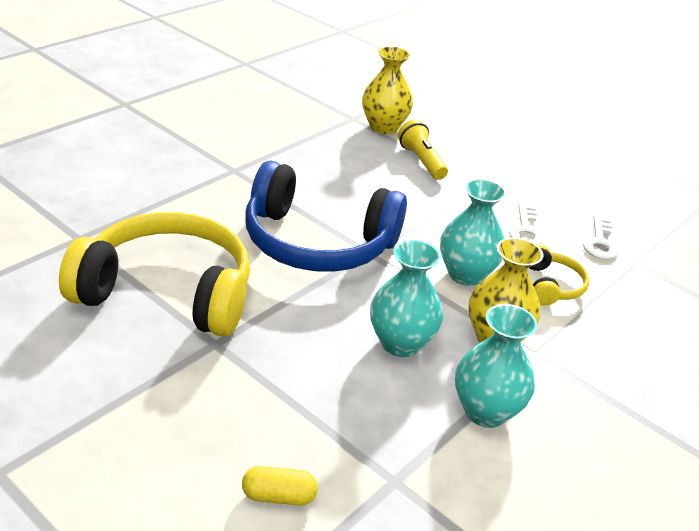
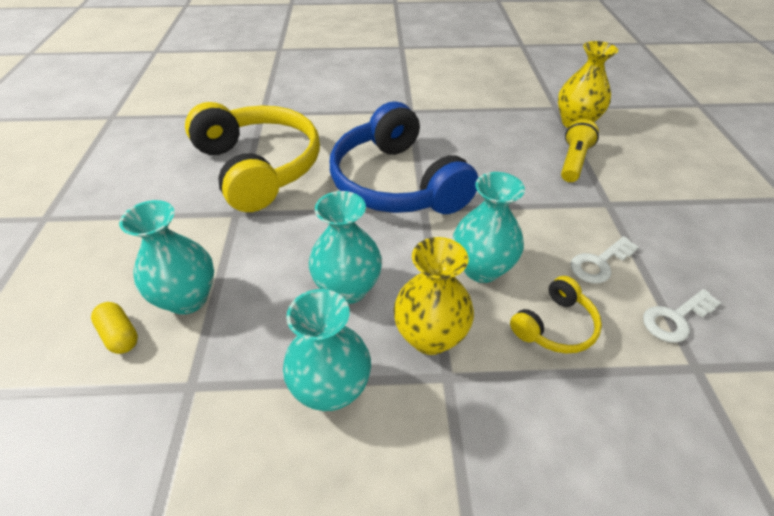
camera: 50 degrees right, 10 degrees up
none -> turquoise vase [119,200,214,315]

